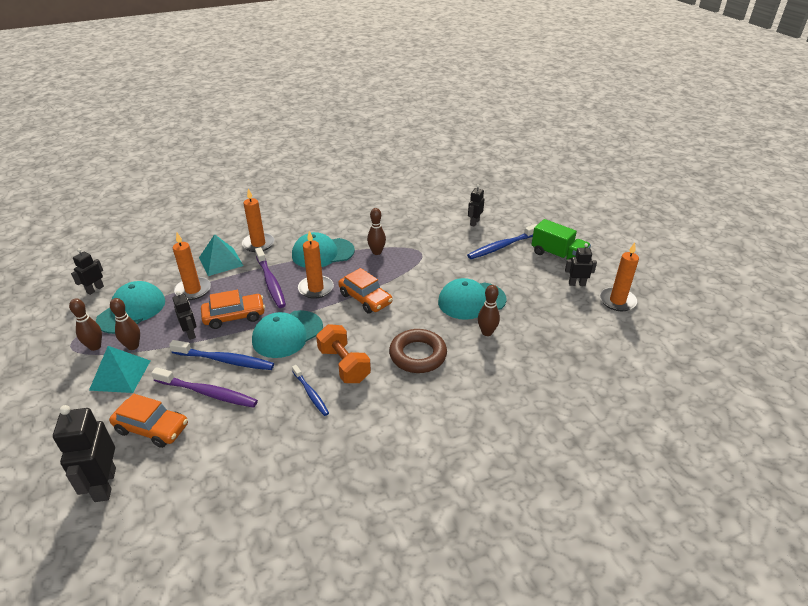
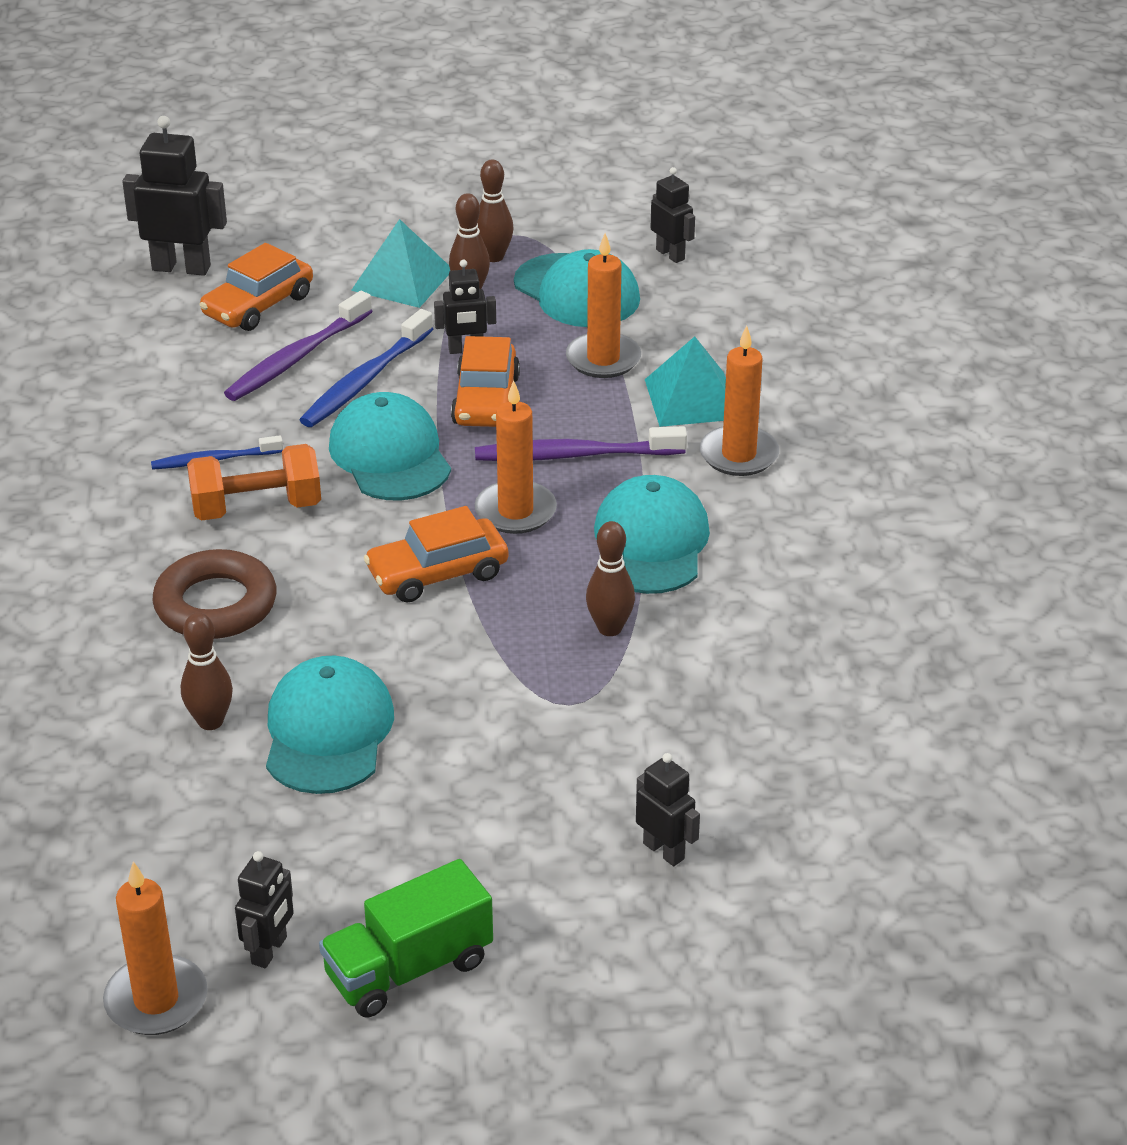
camera: 110 degrees right, 0 degrees up
blue toothbrush [467,224,537,259] -> none

